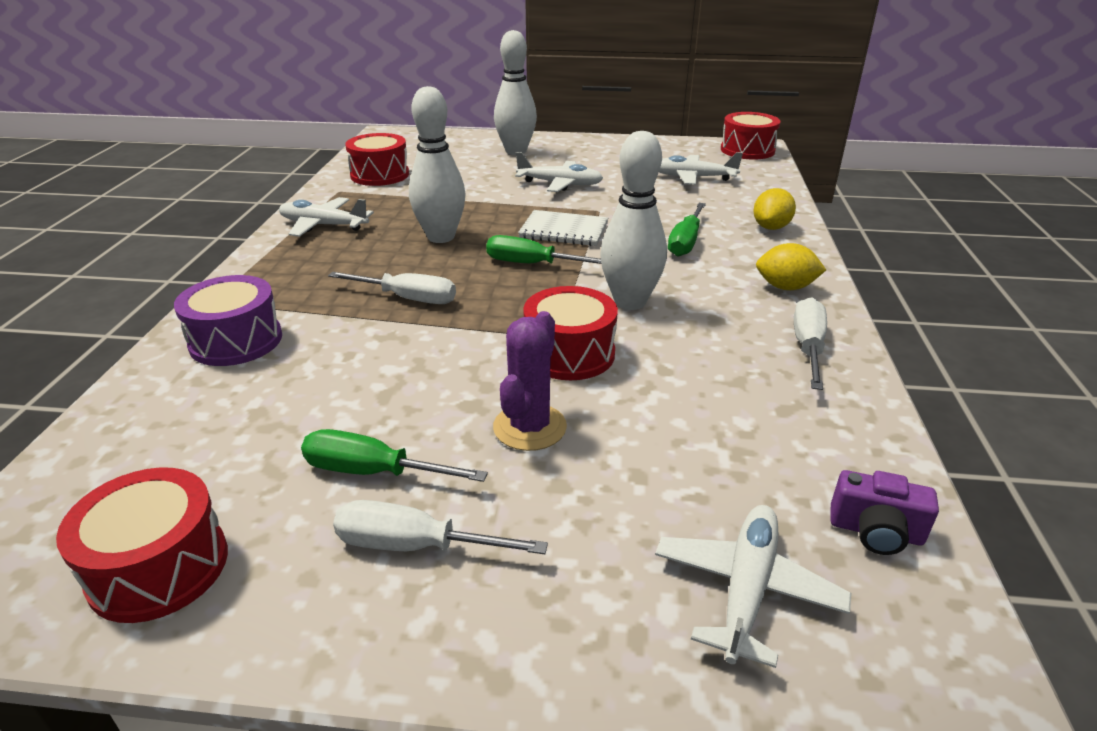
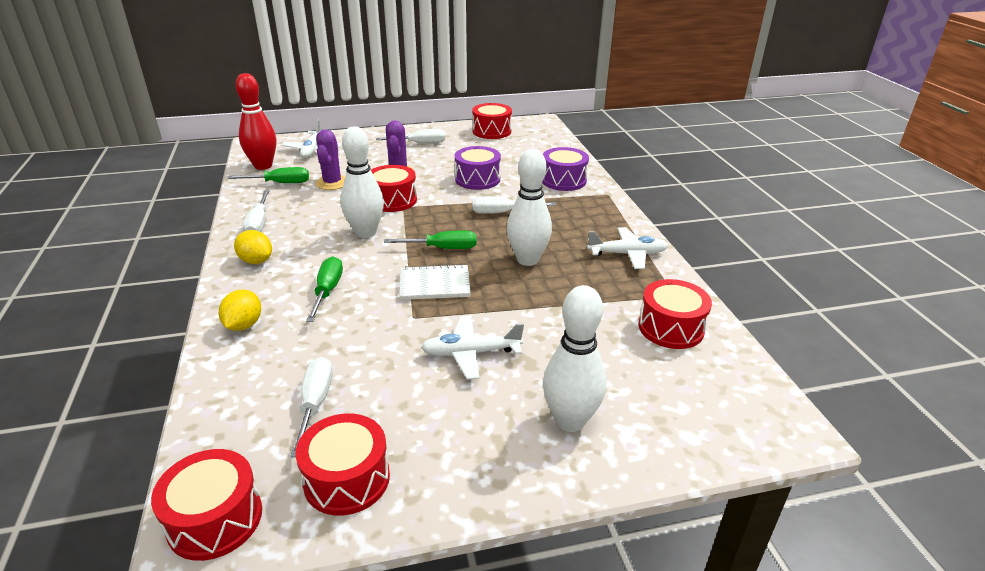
camera: 160 degrees right, 0 degrees up
green screwdriver [301,429,488,482] -> green screwdriver moved to [228,167,309,183]
white plane [659,152,743,185] -> white screwdriver [290,357,333,457]
yellow lemon [756,243,826,290] -> yellow lemon turned 45 degrees clockwise [234,230,272,264]
purple camera [830,470,939,555] -> red bowling pin [235,73,276,170]
none -> red drum [295,413,390,516]
none -> purple cactus [316,129,345,190]
none -> purple drum [455,146,501,190]

